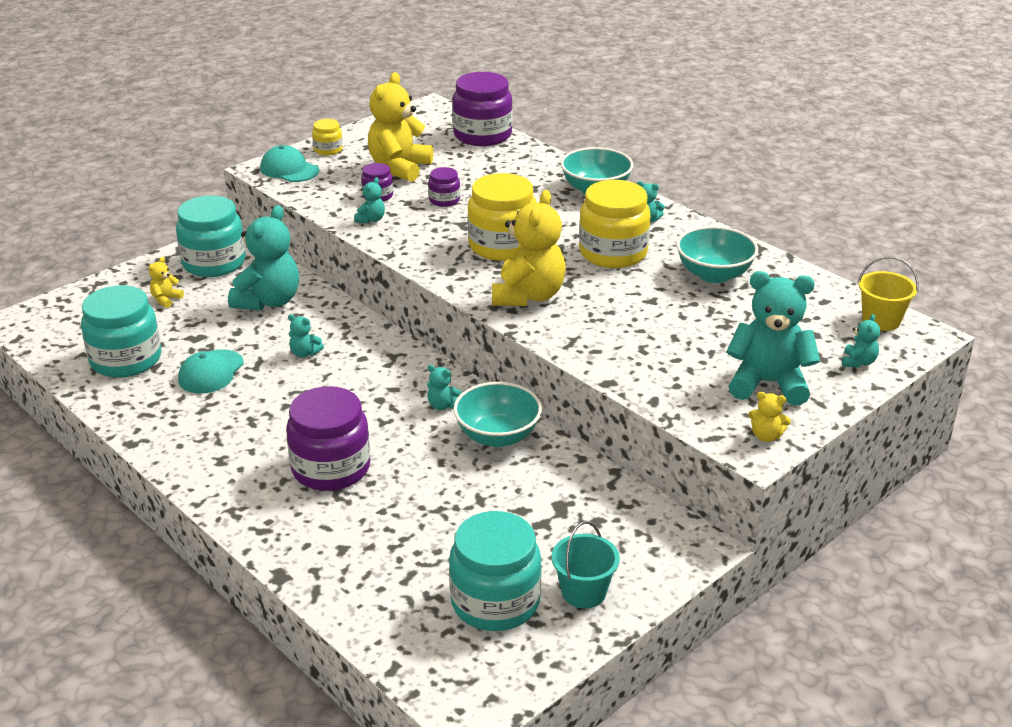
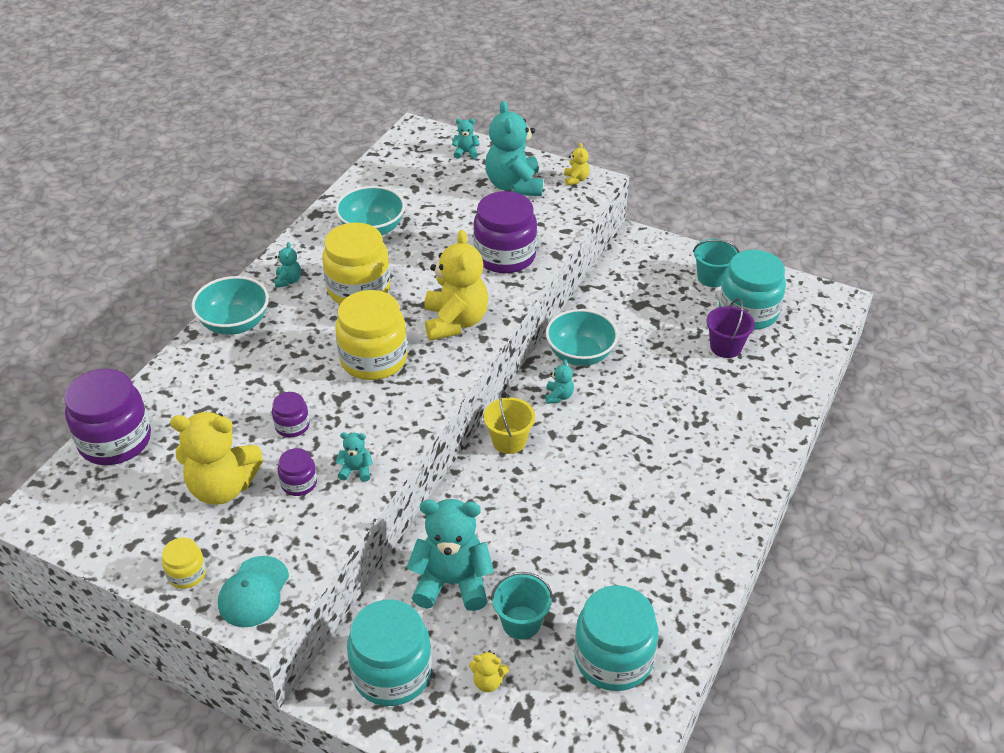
camera: 110 degrees left, 10 degrees up
turquoise cap [178,349,244,394] -> none
purple jar [286,386,370,491] -> purple jar moved to [473,191,537,273]
turquoise teddy bear [288,314,324,358] -> none
yellow teddy bear [492,190,566,306] -> yellow teddy bear turned 90 degrees clockwise [424,230,488,341]
yellow bucket [858,256,919,331] -> yellow bucket moved to [484,390,535,454]
none -> turquoise bucket [491,572,553,639]
none -> purple bucket [706,298,755,358]

